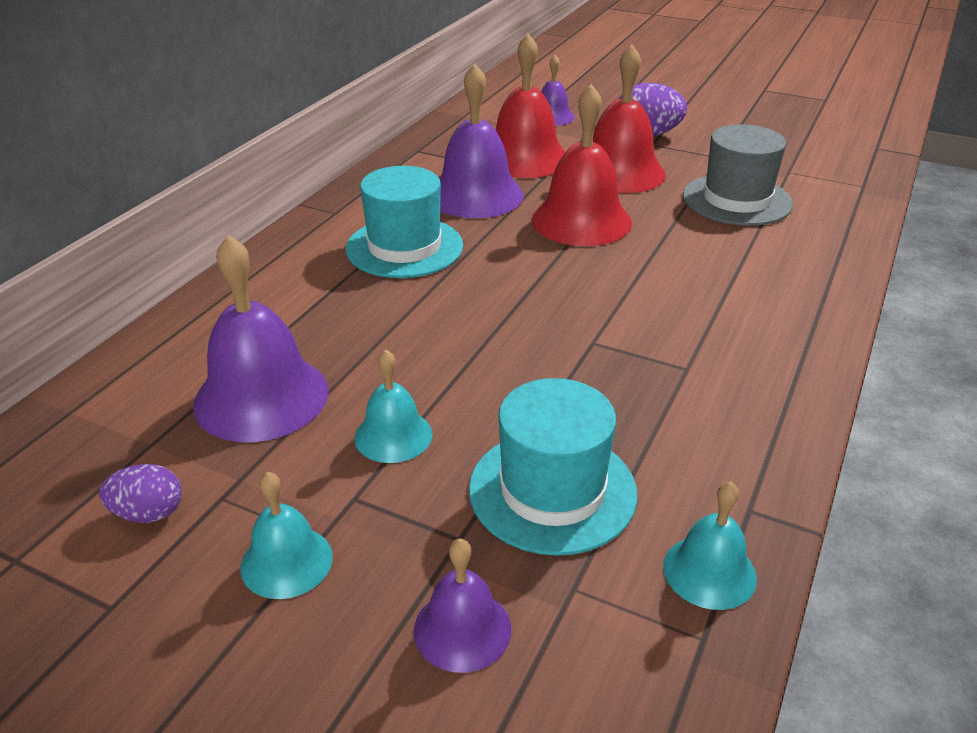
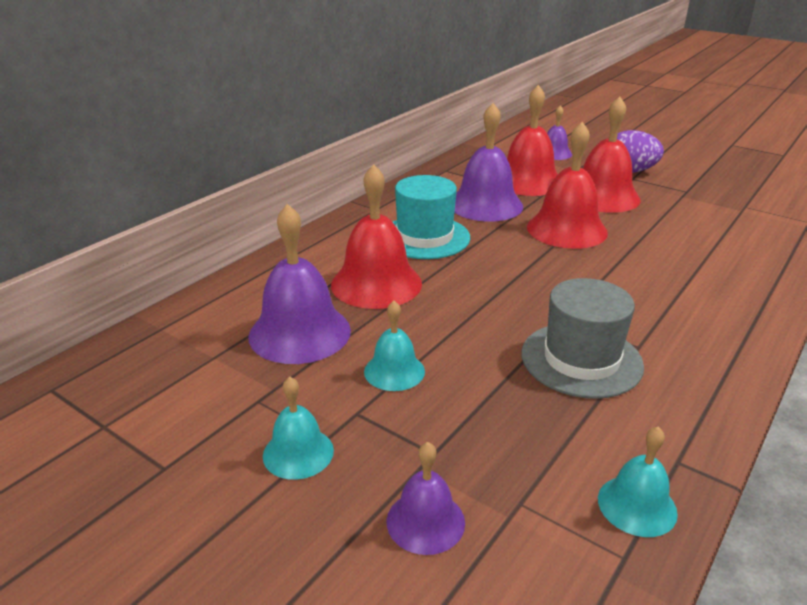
camera: 10 degrees right, 5 degrees down
purple egg [99,464,182,523] -> none
turquoise hat [469,378,638,556] -> none
grey hat [683,124,793,226] -> grey hat moved to [521,278,644,399]
none -> red bell [331,164,422,309]

